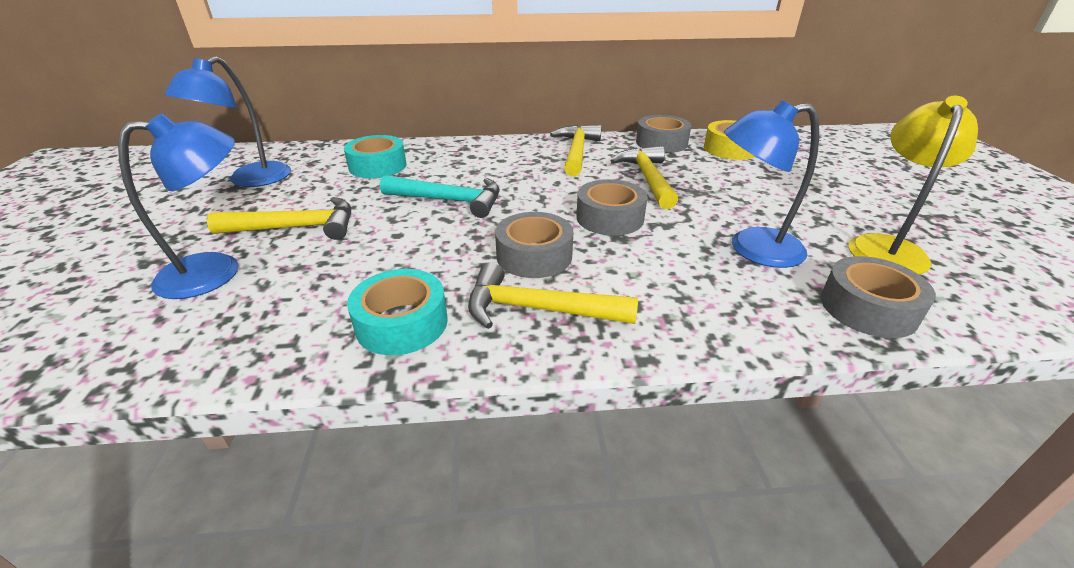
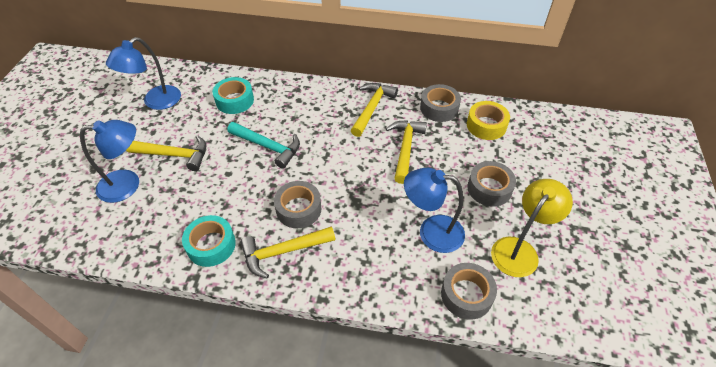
camera: 15 degrees right, 15 degrees up
yellow hammer [468,262,638,329] -> yellow hammer turned 45 degrees counterclockwise [240,226,335,279]
grey tape [576,179,648,236] -> grey tape moved to [467,161,516,207]

